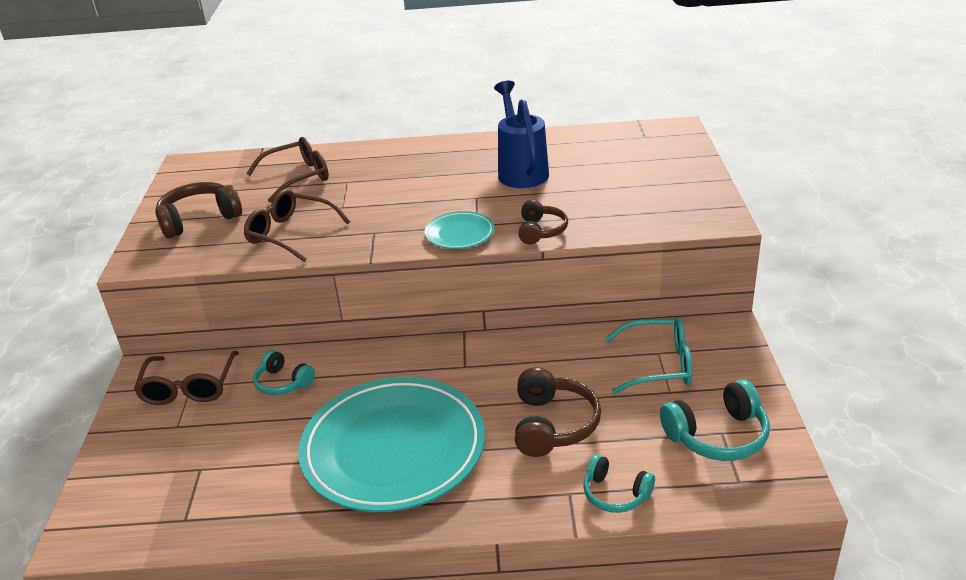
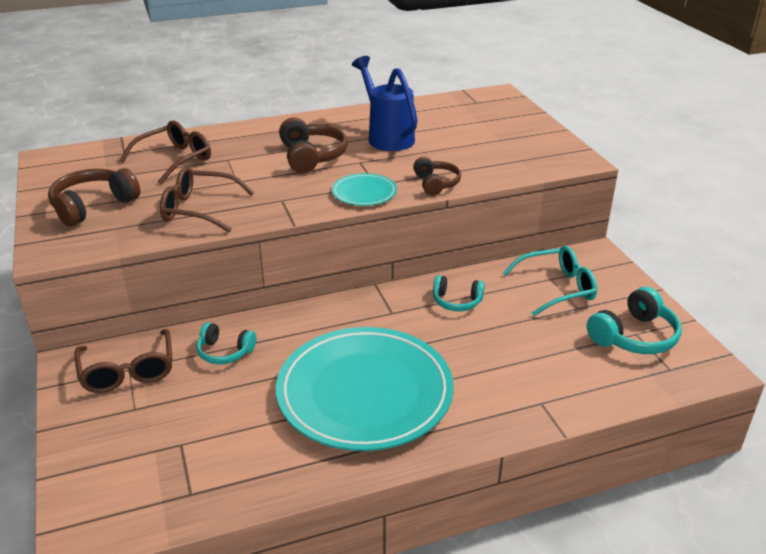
camera: 20 degrees left, 0 degrees up
brown headphones [515,367,601,457] -> brown headphones moved to [279,118,348,173]
turquoise headphones [583,454,655,513] -> turquoise headphones moved to [433,275,485,311]

